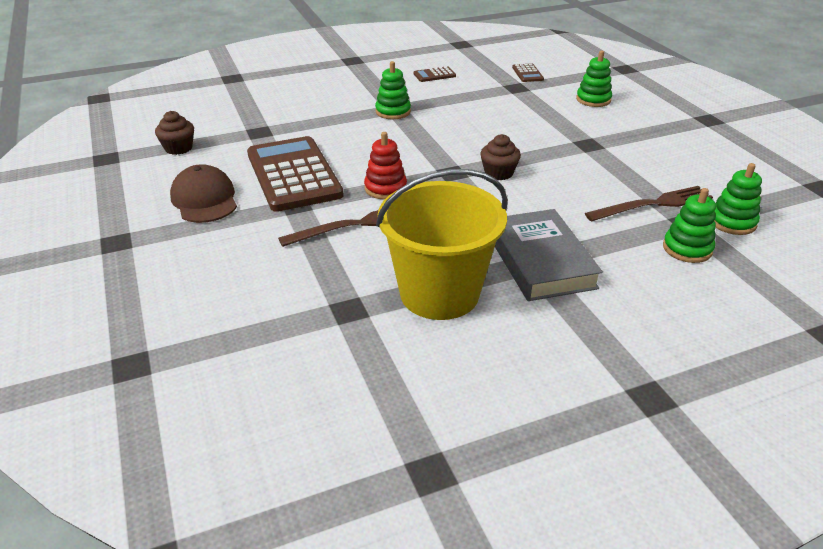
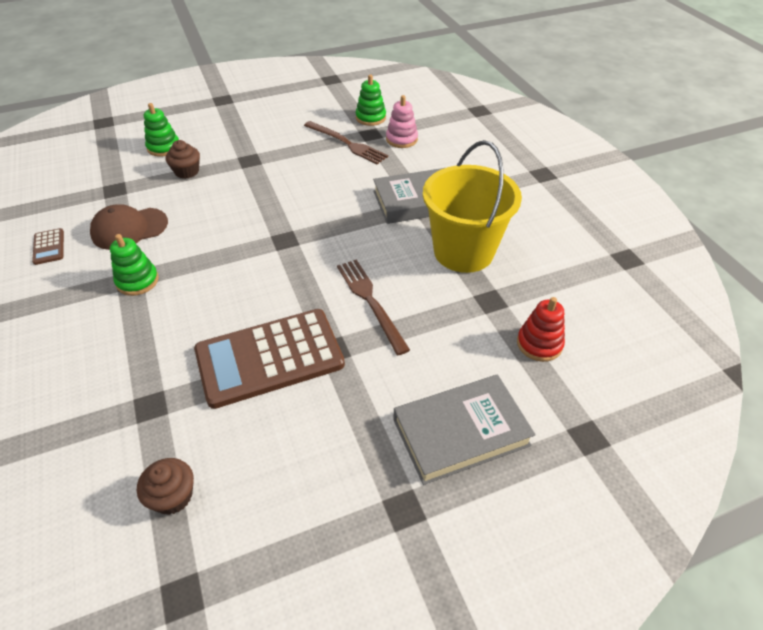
camera: 90 degrees left, 10 degrees up
brown cap [170,164,237,223] -> brown cap moved to [90,204,168,250]
red stacking toy [364,132,407,200] -> red stacking toy moved to [517,297,565,362]
brown cupcake [480,134,521,180] -> brown cupcake moved to [166,140,200,179]
brown calculator [512,63,544,82] -> none
brown fork [585,186,713,221] -> brown fork turned 150 degrees clockwise [304,121,388,164]
green stacking toy [663,188,716,263] -> pink stacking toy [386,95,418,148]
none -> grey book [393,374,536,485]

